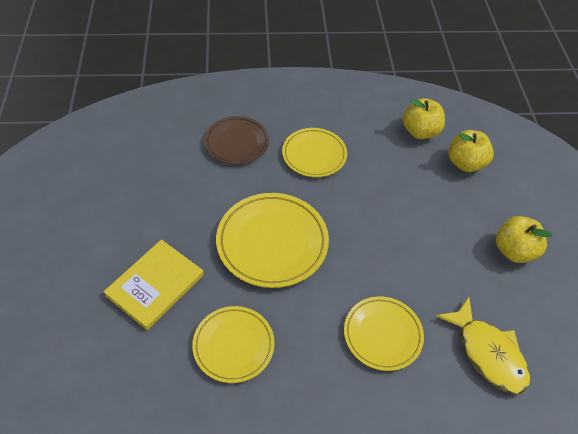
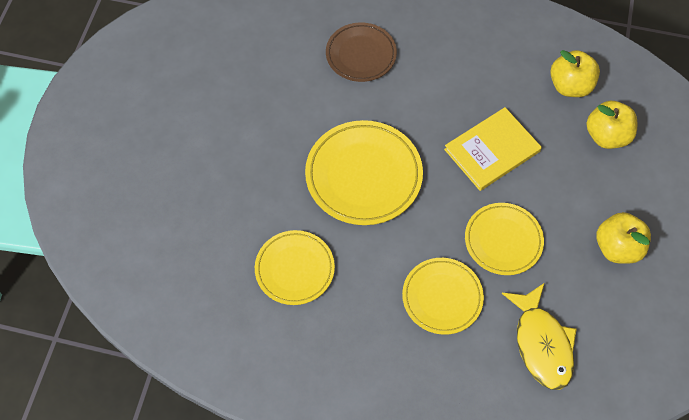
camera: 20 degrees right, 10 degrees up
yellow book [104,239,204,330] -> yellow book moved to [444,107,542,191]
yellow plate [282,128,347,177] -> yellow plate moved to [465,203,544,275]

